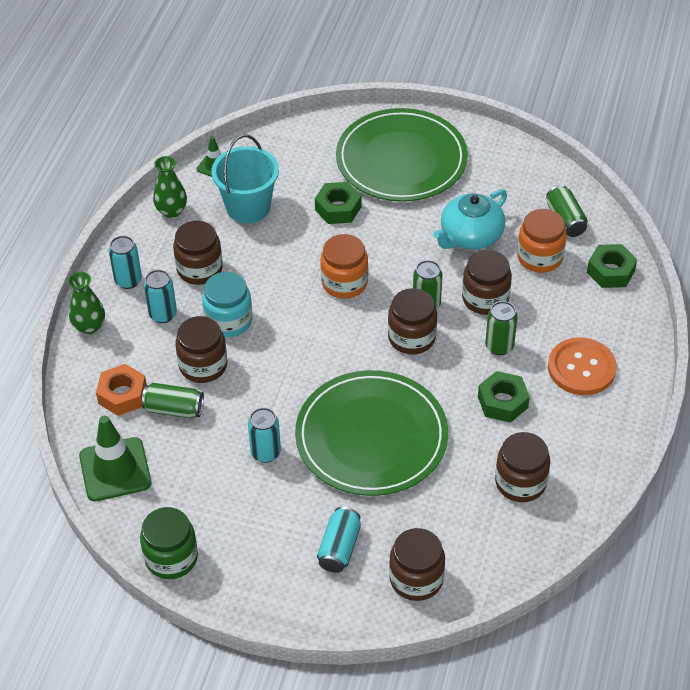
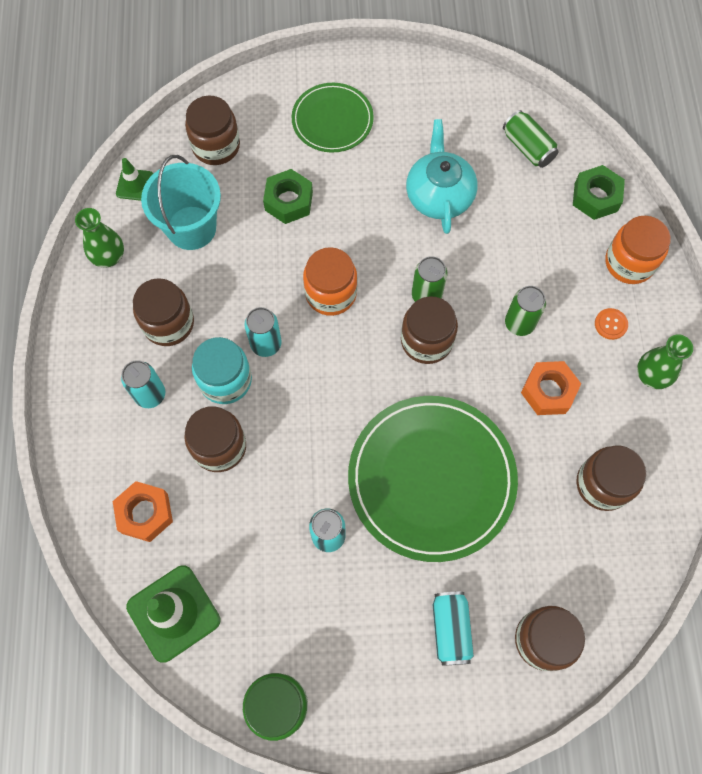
camera: 20 degrees left, 20 degrees up
green vase [68,272,105,334] -> green vase moved to [637,334,693,389]
turquoise can [109,236,142,289] -> turquoise can moved to [244,307,282,357]
green can [142,383,204,418] -> none
green plate [336,108,468,202] -> green plate [292,83,374,153], size x0.56
turquoise teapot [433,189,507,249] -> turquoise teapot turned 150 degrees clockwise [406,119,477,234]
brown jar [462,250,512,315] -> brown jar moved to [185,95,240,165]
green nut [478,371,530,423] -> orange nut [521,361,581,415]
orange jar [517,209,567,273] -> orange jar moved to [605,216,671,284]
orange button [548,337,617,395] -> orange button [595,308,628,340], size x0.45

